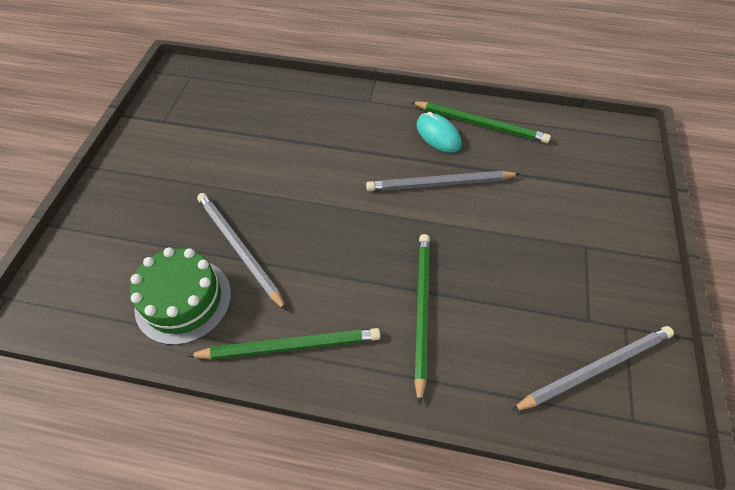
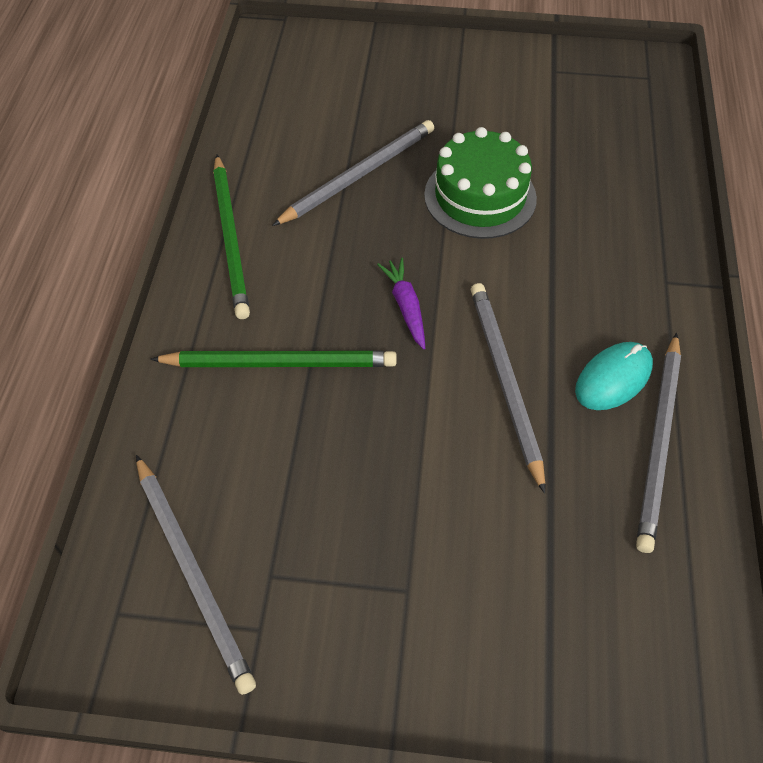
camera: 85 degrees right, 0 degrees up
green cake [130,247,231,345] -> green cake moved to [424,127,537,239]
green pencil [411,101,551,143] -> grey pencil [636,333,681,553]
none -> purple carrot [377,258,425,349]

